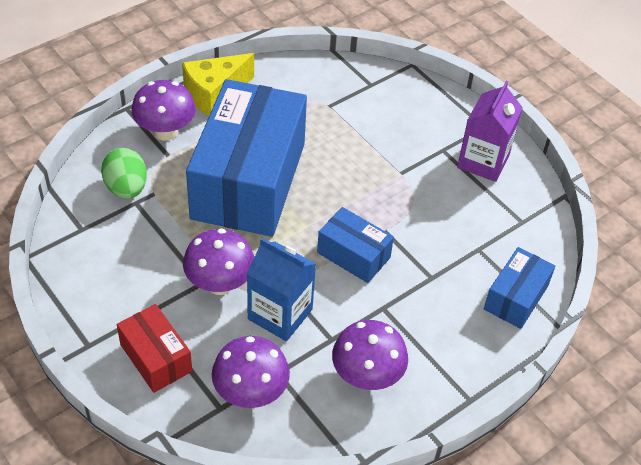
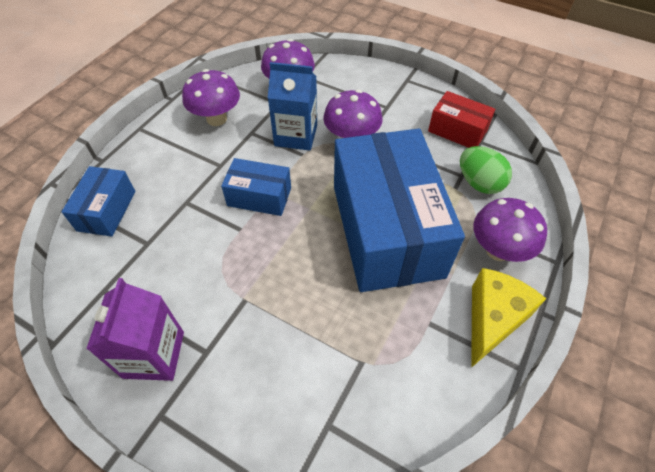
camera: 160 degrees right, 5 degrees up
red box [117,304,192,393] -> red box moved to [428,91,495,148]

